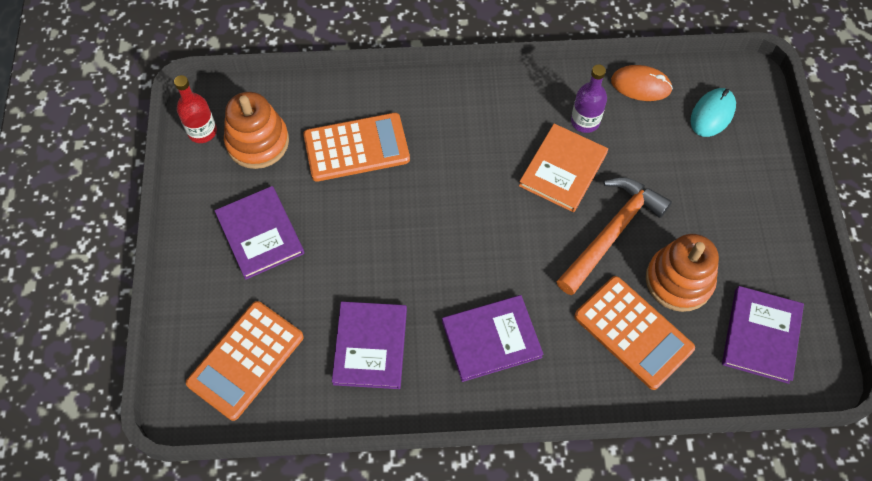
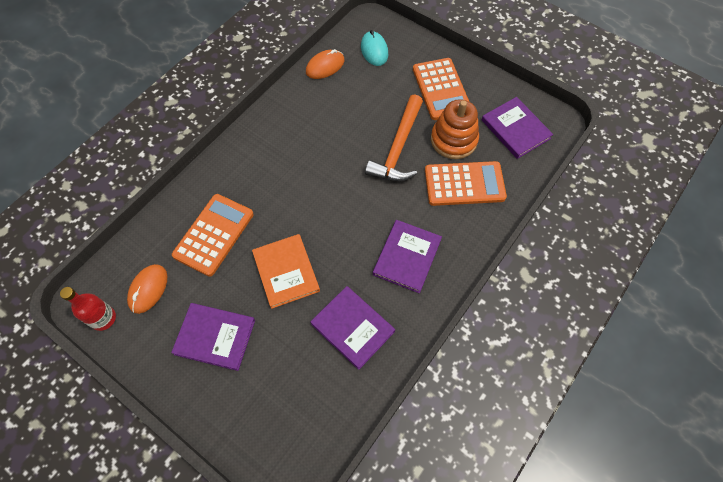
camera: 50 degrees left, 0 degrees up
orange calculator [186,301,304,421] -> orange calculator moved to [413,58,469,120]
orange stacking toy [224,92,289,169] -> orange mouse [127,264,167,314]
orange book [519,124,608,212] -> orange book moved to [252,234,320,309]
orange hammer [557,178,672,295] -> orange hammer turned 150 degrees counterclockwise [365,94,423,181]
purple bottle [571,64,607,133] -> none

